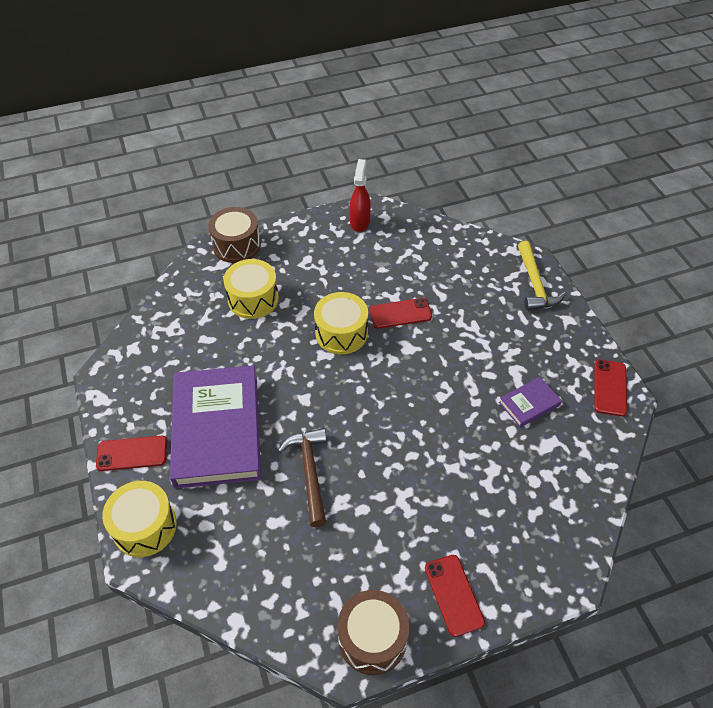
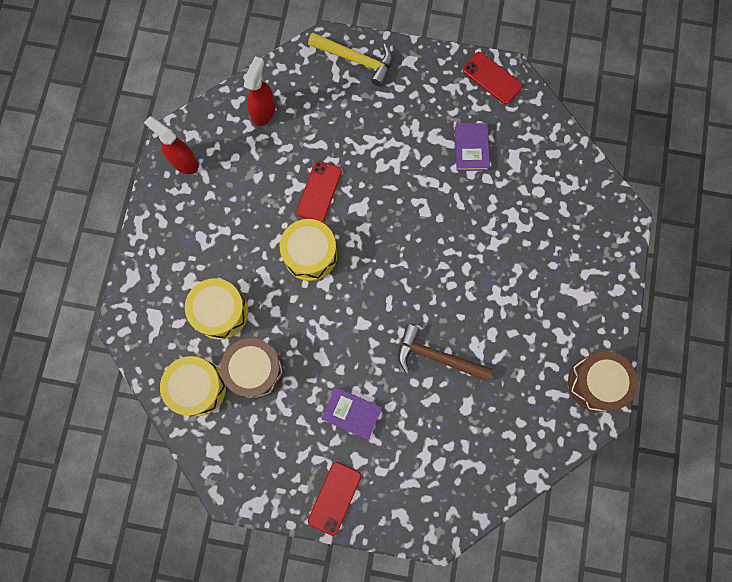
camera: 60 degrees left, 25 degrees up
yellow drum [102,481,177,557] -> yellow drum moved to [160,356,226,416]
purple book [170,365,261,489] -> purple book [321,387,382,440], size x0.43
brown drum [208,207,261,263] -> brown drum moved to [221,338,283,398]
red phone [425,555,485,637] -> none
none -> red spray bottle [244,56,275,126]

